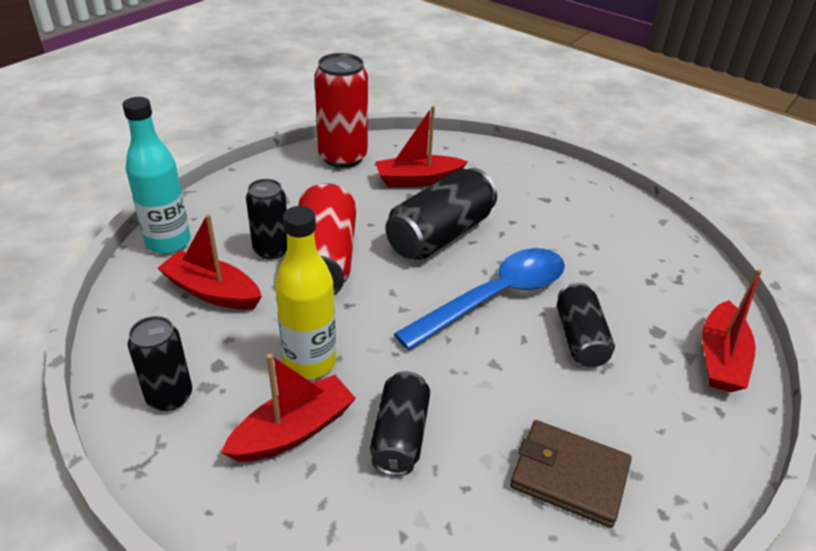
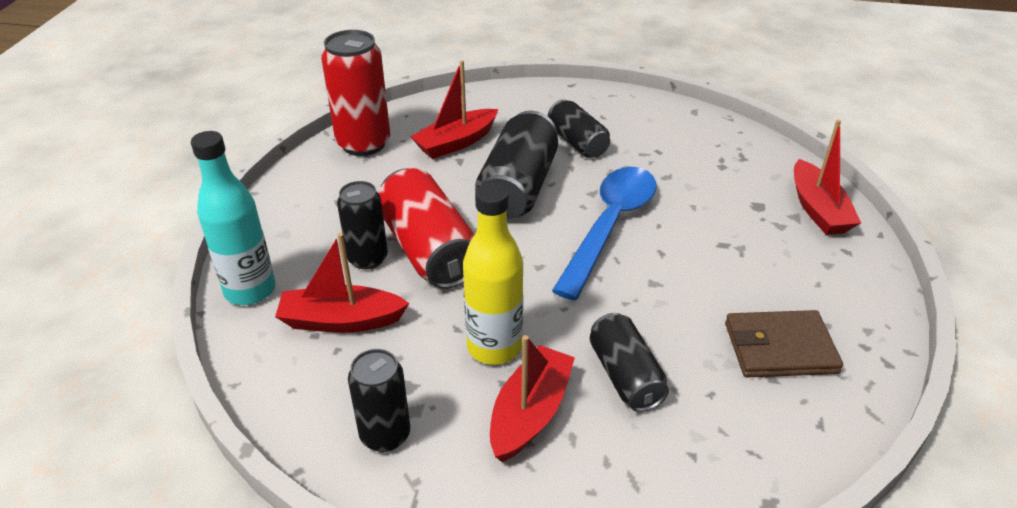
camera: 25 degrees left, 0 degrees up
black can [557,283,615,367] -> black can moved to [548,99,610,158]

